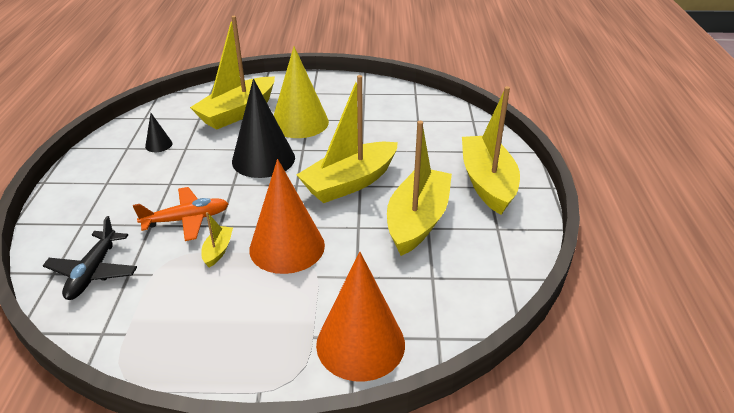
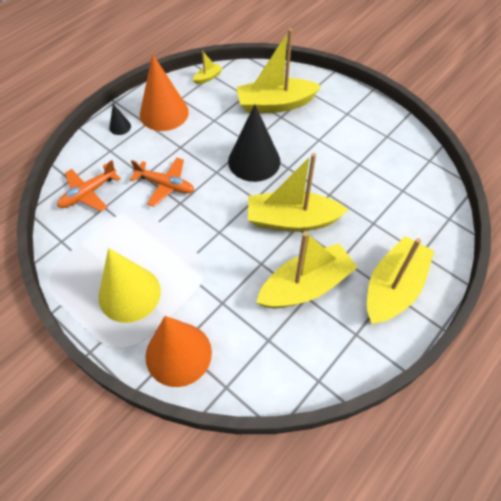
camera: 40 degrees right, 20 degrees up
black plane [43,216,137,300] -> orange plane [57,160,121,212]
black cone [145,113,172,152] -> black cone moved to [109,104,131,135]
yellow boat [201,212,233,267] -> yellow boat moved to [193,50,223,84]
orange cone [249,159,325,274] -> orange cone moved to [140,54,189,131]
yellow cone [274,47,329,138] -> yellow cone moved to [99,248,161,323]

